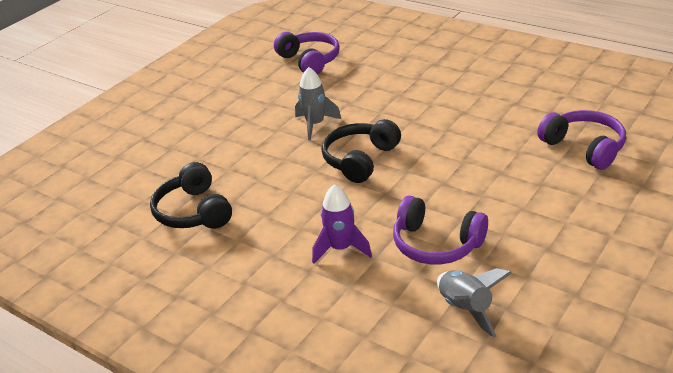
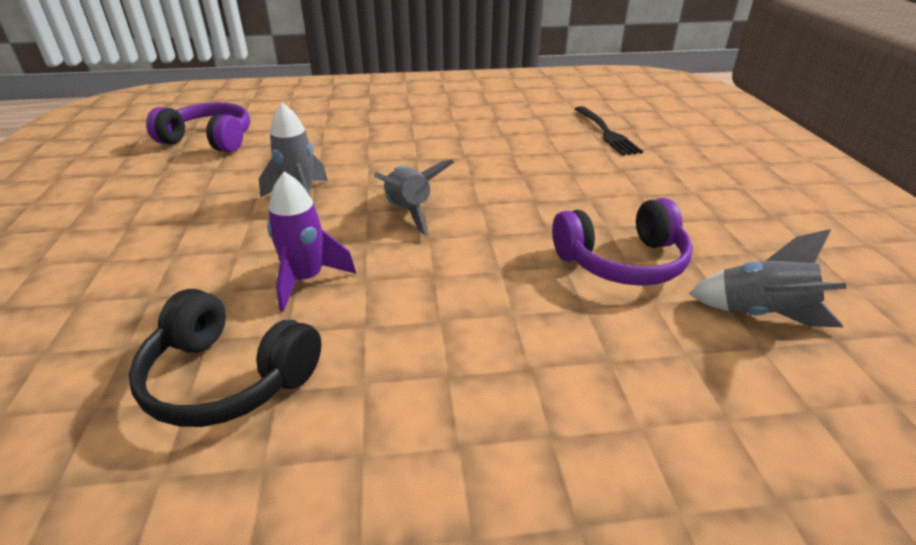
camera: 45 degrees left, 0 degrees up
purple rocket [312,184,372,264] -> purple rocket moved to [267,171,356,312]
black headphones [321,119,401,183] -> grey rocket [374,159,454,235]
purple headphones [537,110,626,170] -> black fork [575,106,643,156]

